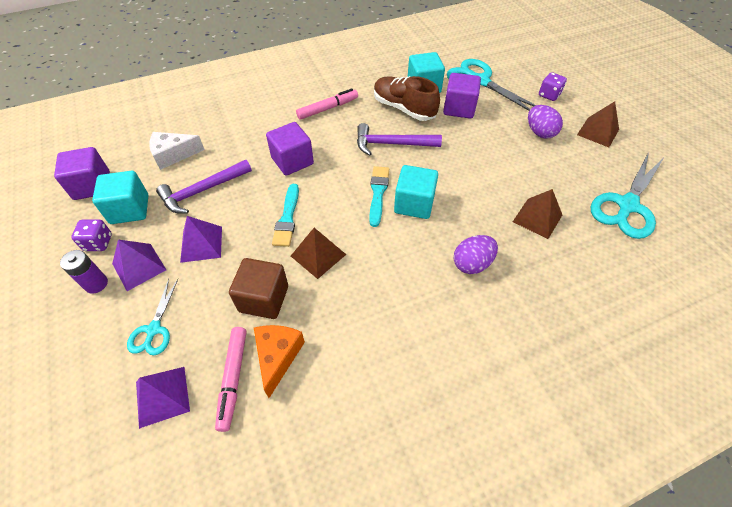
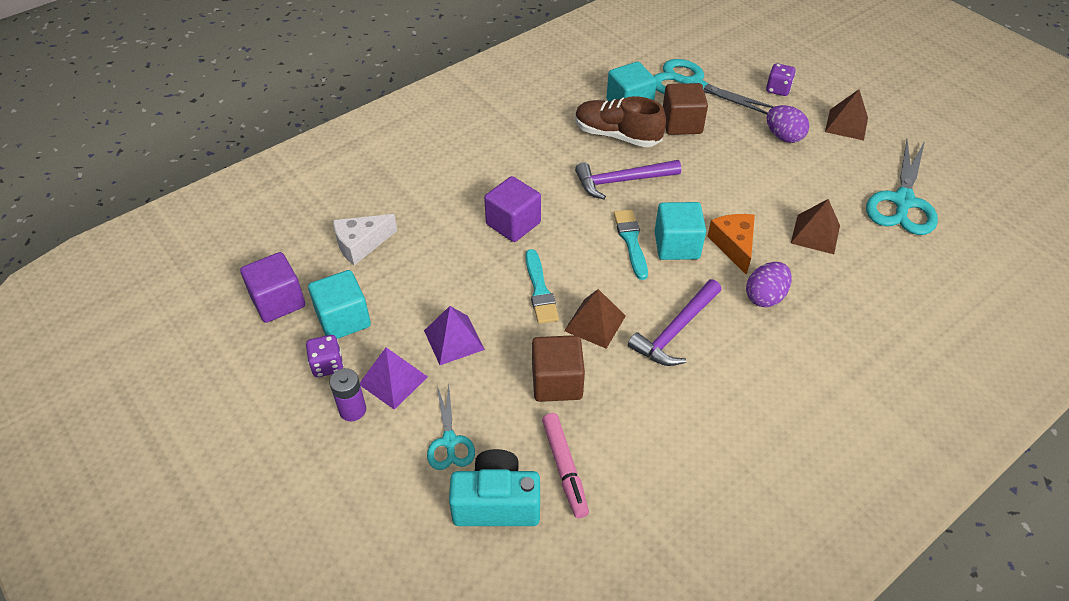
camera: 15 degrees left, 5 degrees down
purple pyramid [136,367,190,429] -> turquoise camera [449,449,540,526]
purple hammer [156,159,252,214] -> purple hammer moved to [628,279,721,366]
orange cheese [254,325,305,398] -> orange cheese moved to [707,214,755,275]
pink marker [296,88,358,120] -> none
purple cube [443,73,481,119] -> brown cube [663,83,708,135]

